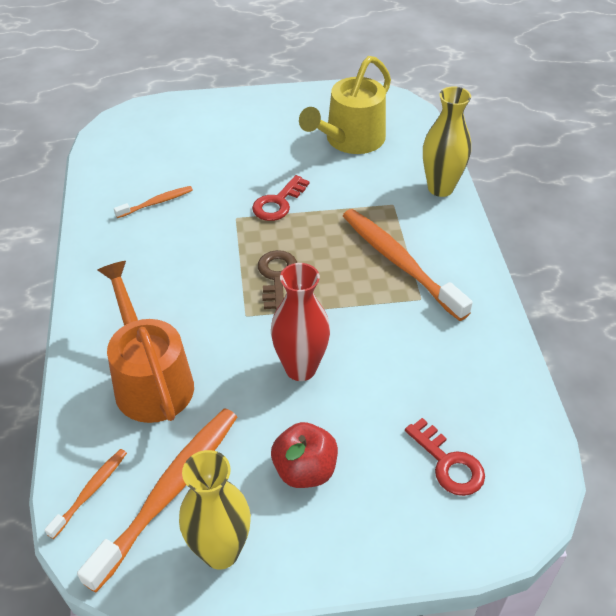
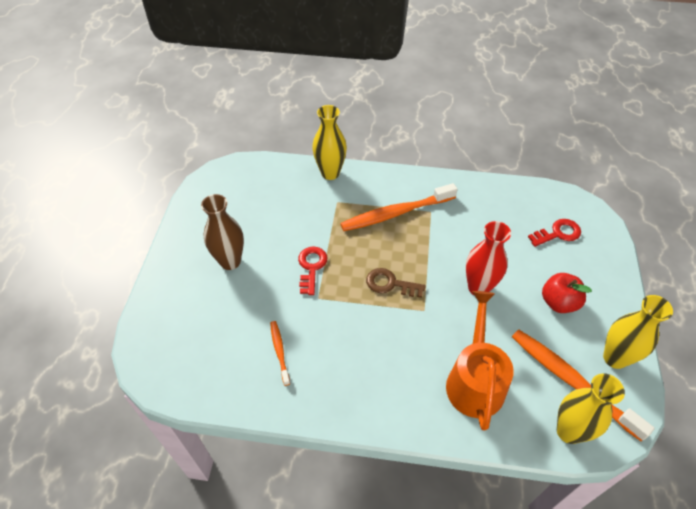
camera: 75 degrees left, 5 degrees up
orange toothbrush [44,449,127,539] -> yellow vase [557,373,625,444]
orange watering can [98,261,194,423] -> orange watering can turned 105 degrees clockwise [446,291,514,431]
red key [252,175,309,221] -> red key turned 135 degrees counterclockwise [298,246,327,295]
yellow watering can [299,56,391,154] -> none
none -> brown vase [201,194,244,270]

